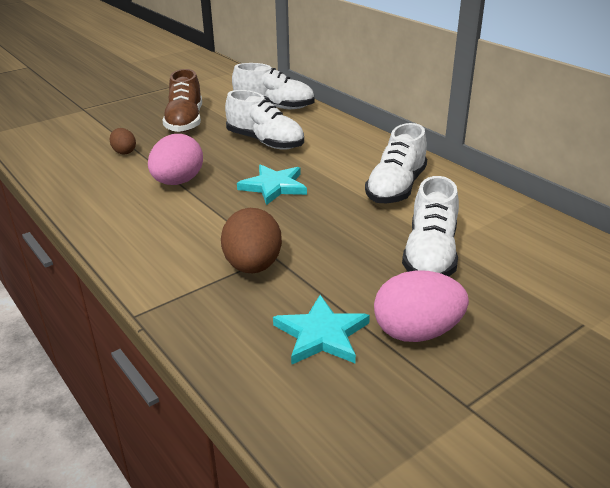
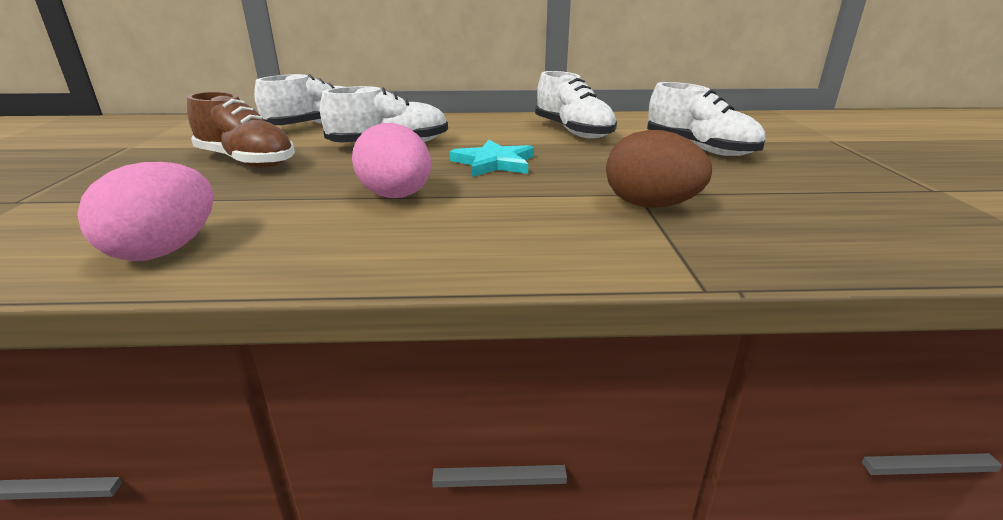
camera: 55 degrees left, 5 degrees down
brown egg [110,128,136,154] -> none
turquoise star [273,295,370,365] -> none
pink egg [374,270,469,342] -> pink egg moved to [77,162,214,261]

